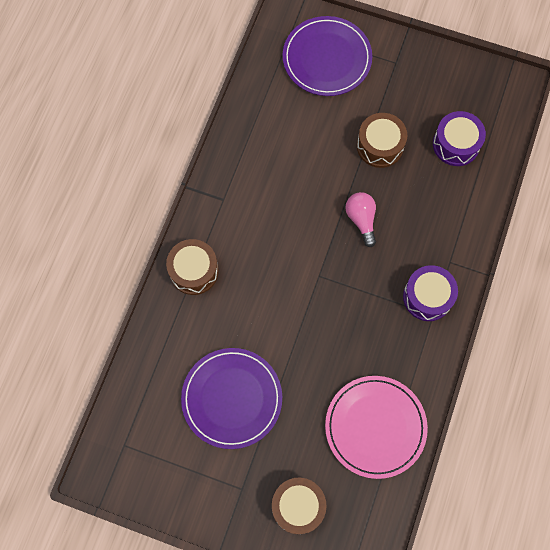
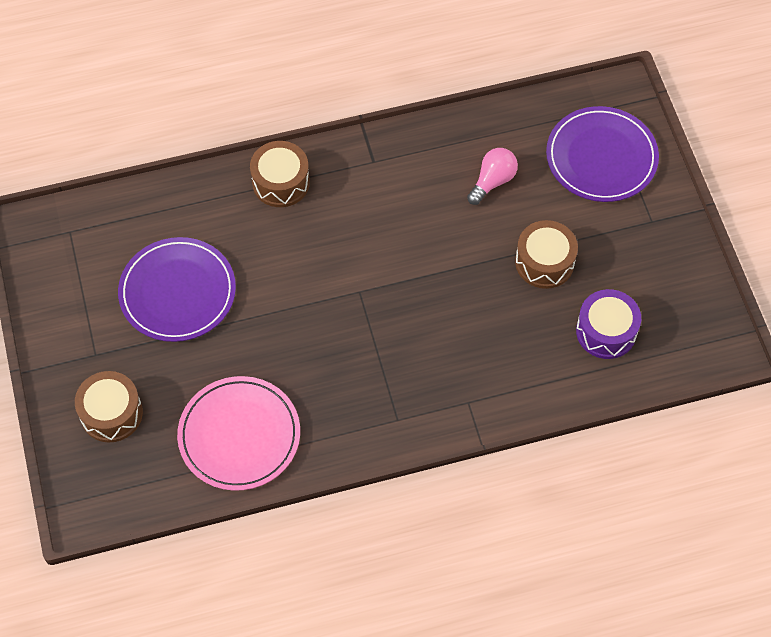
camera: 55 degrees right, 10 degrees down
pink light bulb [345,192,376,247] -> pink light bulb moved to [467,148,518,205]
purple drum [403,265,458,321] -> none

